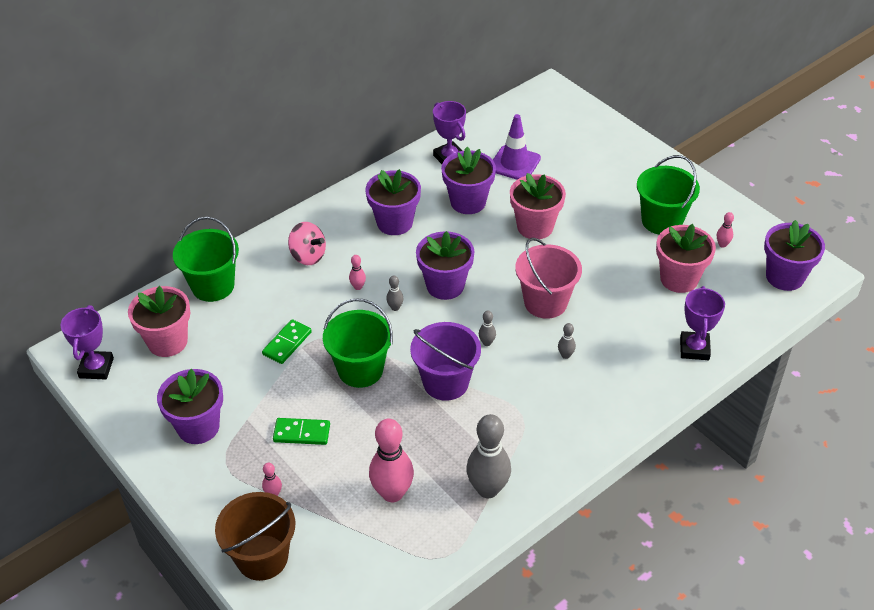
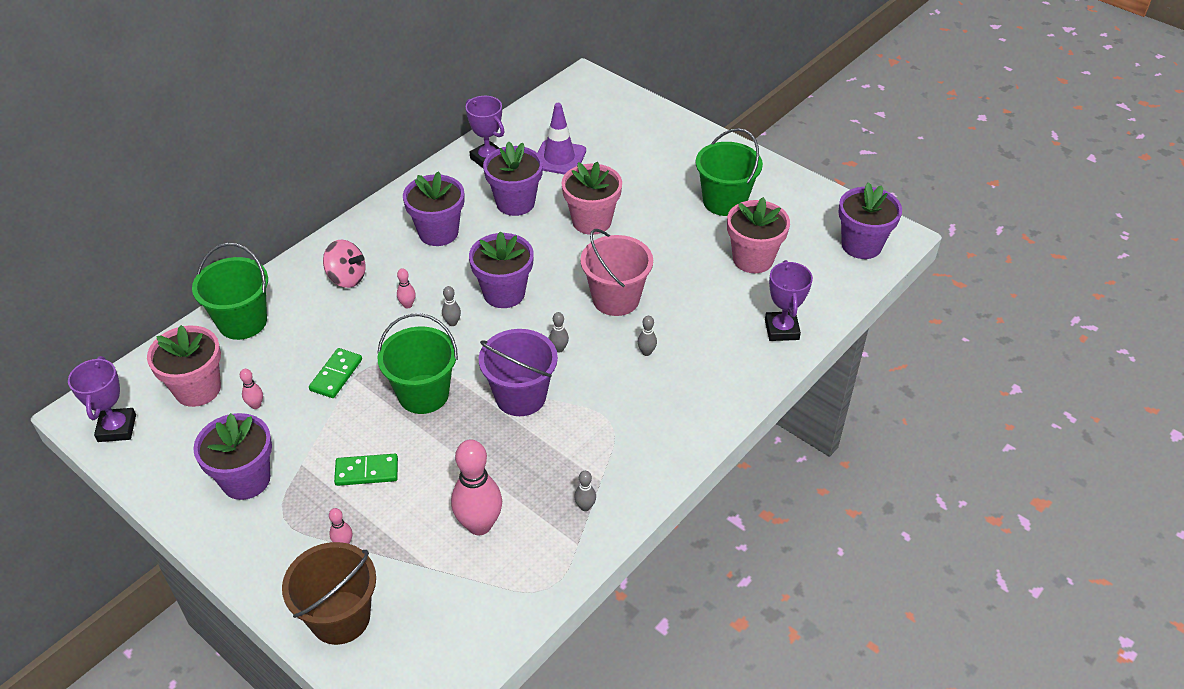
camera: 10 degrees left, 0 degrees up
grey bowling pin [466,414,511,498] -> grey bowling pin [574,471,596,511], size x0.44
pink bowling pin [717,212,734,248] -> pink bowling pin moved to [240,369,263,409]

